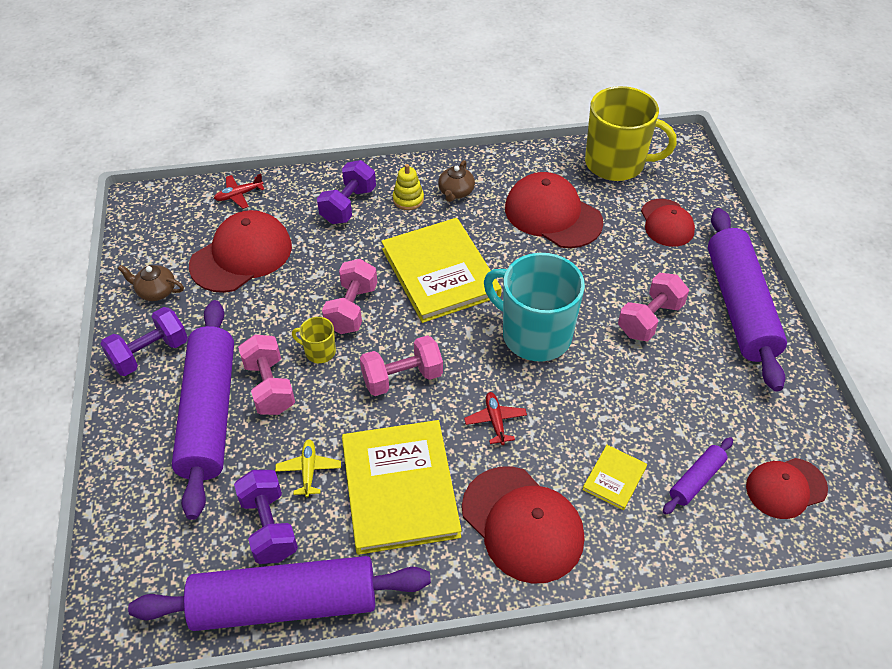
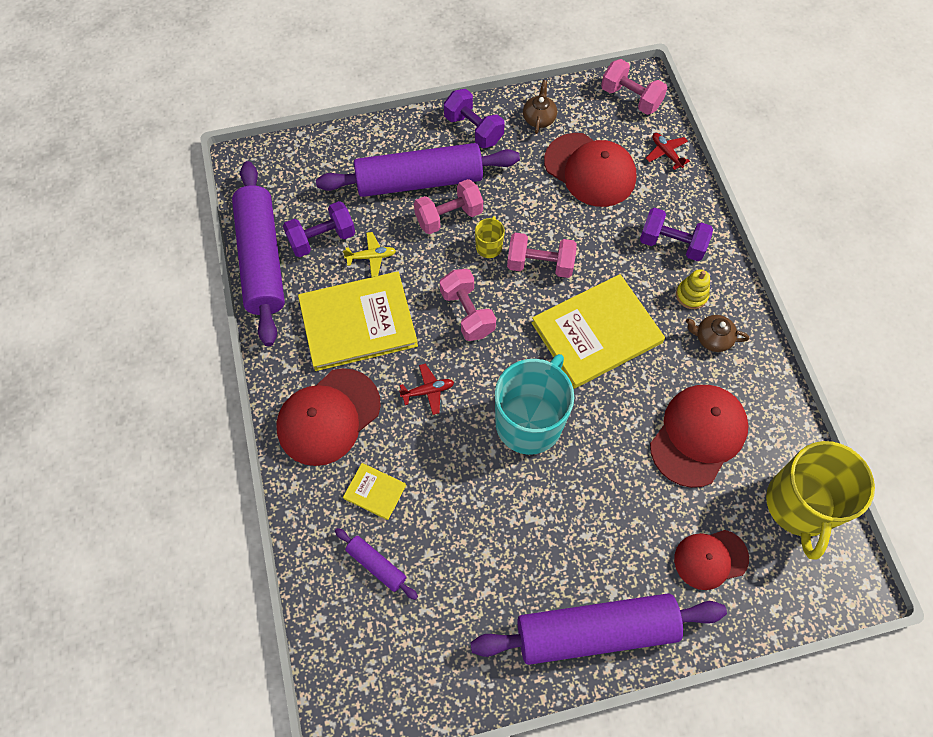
camera: 85 degrees right, 15 degrees up
pink dumbbell [618,273,689,341] -> pink dumbbell moved to [601,59,667,115]
red cap [746,458,828,519] -> none

